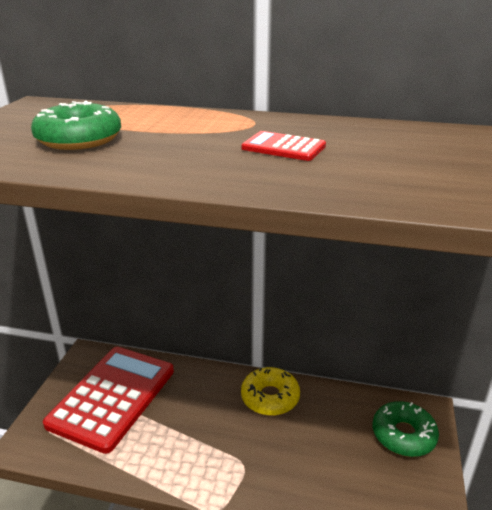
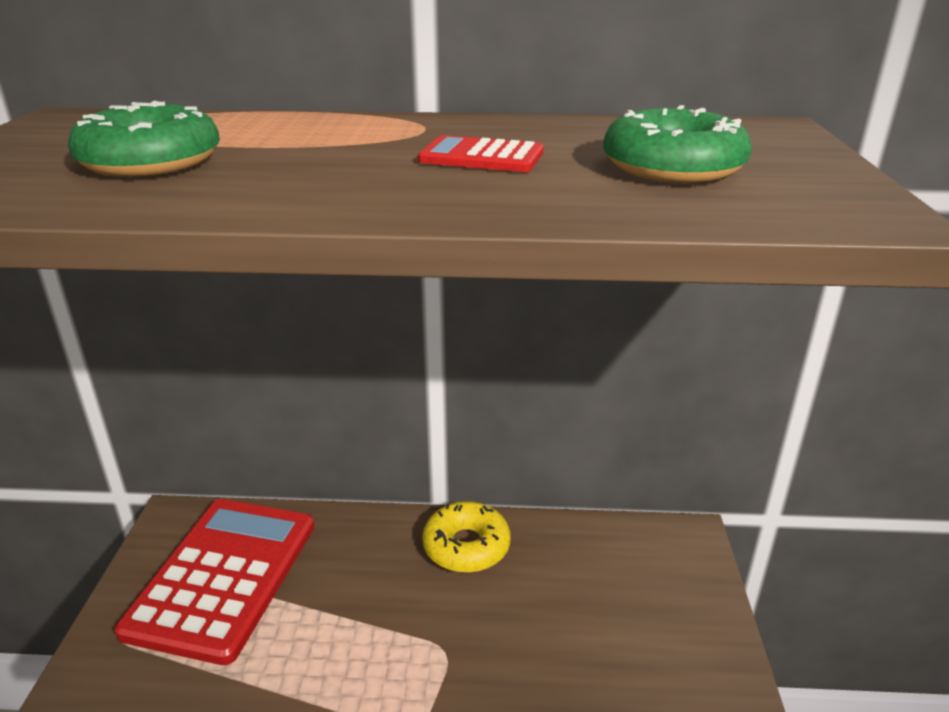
camera: 10 degrees left, 0 degrees up
green donut [373,401,439,457] -> green donut moved to [603,105,752,183]

